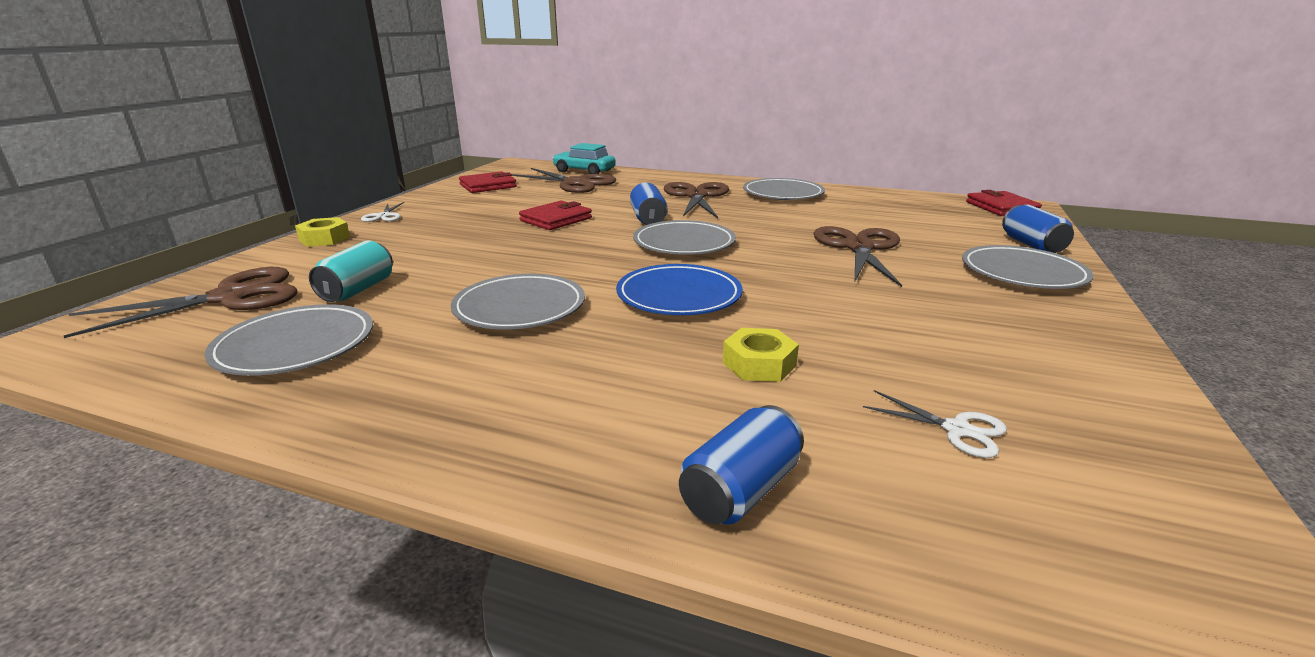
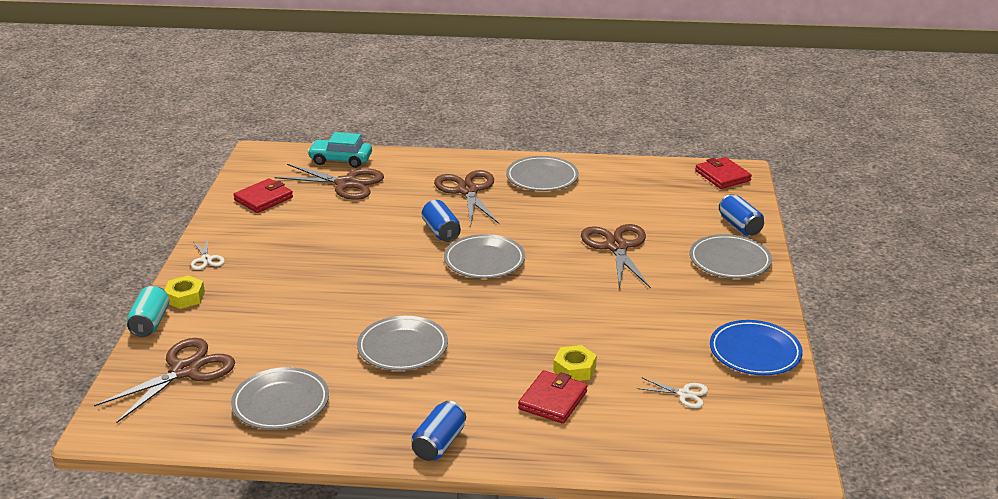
camera: 15 degrees left, 5 degrees up
turquoise can [309,240,393,302] -> turquoise can moved to [127,286,170,337]
red wallet [519,201,592,230] -> red wallet moved to [518,370,588,424]
blue plate [616,264,743,315] -> blue plate moved to [710,320,803,375]
blue can [679,405,804,525] -> blue can moved to [411,401,466,461]

